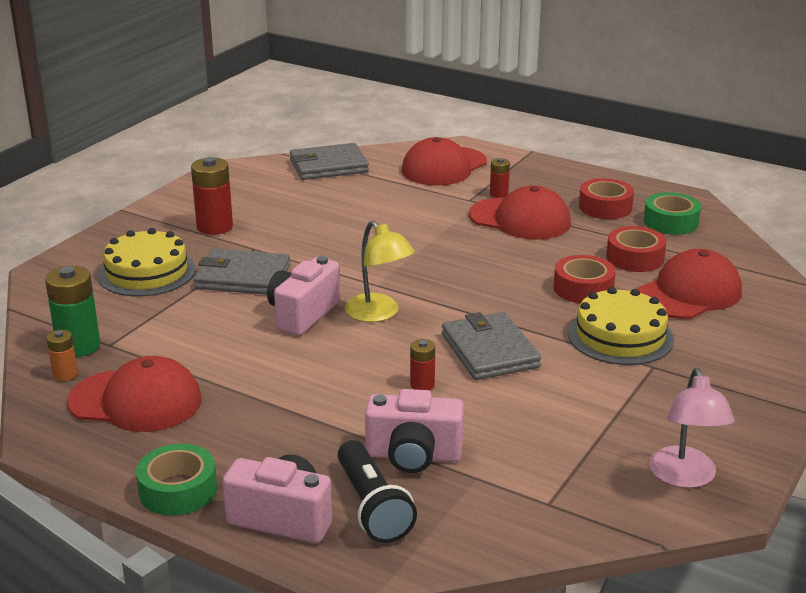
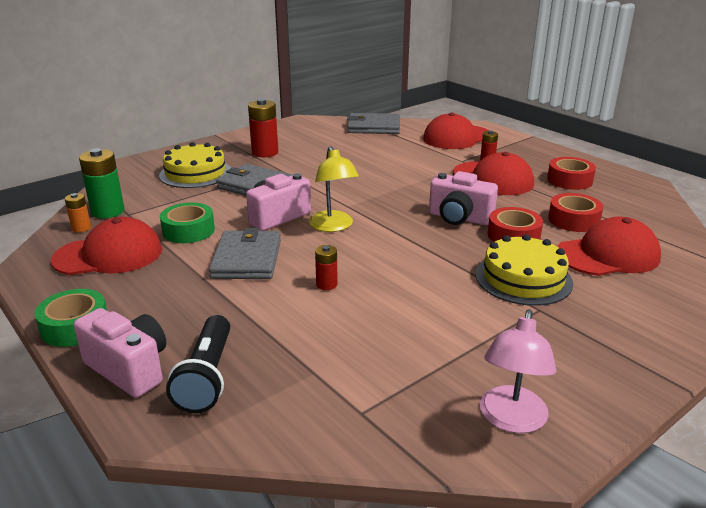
camera: 20 degrees right, 0 degrees up
red cap [67,356,202,432] -> red cap turned 45 degrees counterclockwise [51,217,162,275]
pink camera [365,389,464,473] -> pink camera moved to [429,171,498,225]
grey wallet [442,312,541,380] -> grey wallet moved to [209,228,281,279]
green tape [644,192,701,235] -> green tape moved to [160,202,215,243]

